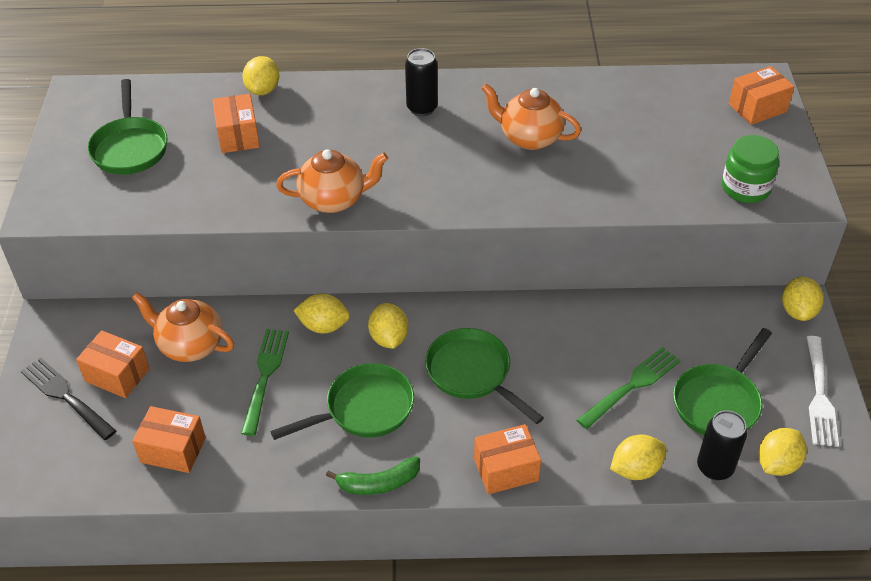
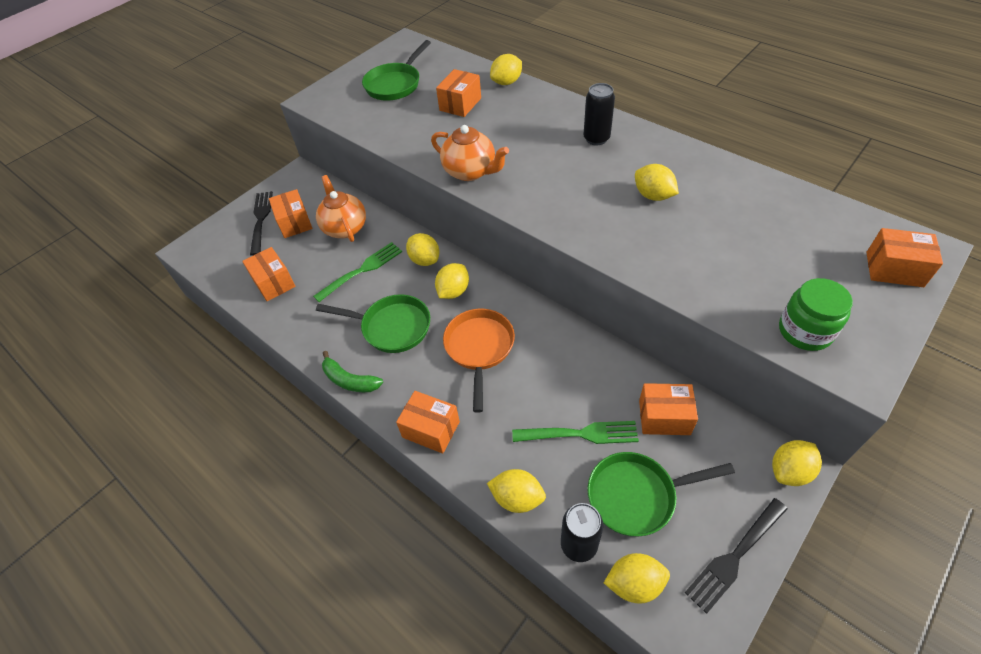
camera: 45 degrees right, 5 degrees up
green pan [425,328,544,424] -> orange pan [443,309,515,413]
orange teapot [481,83,581,150] -> yellow lemon [635,164,679,201]
white fork [807,336,839,447] -> black fork [685,498,787,614]
none -> orange box [639,383,698,435]

